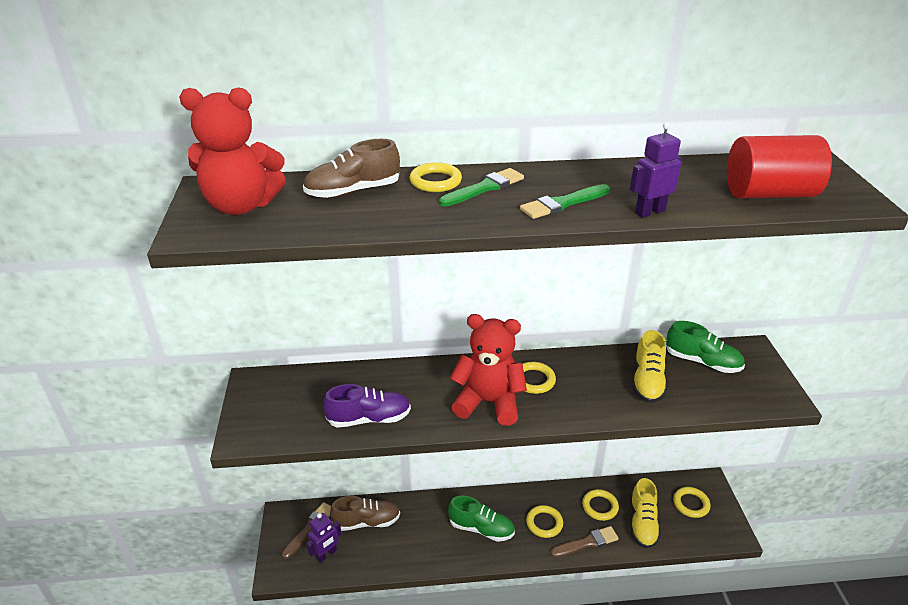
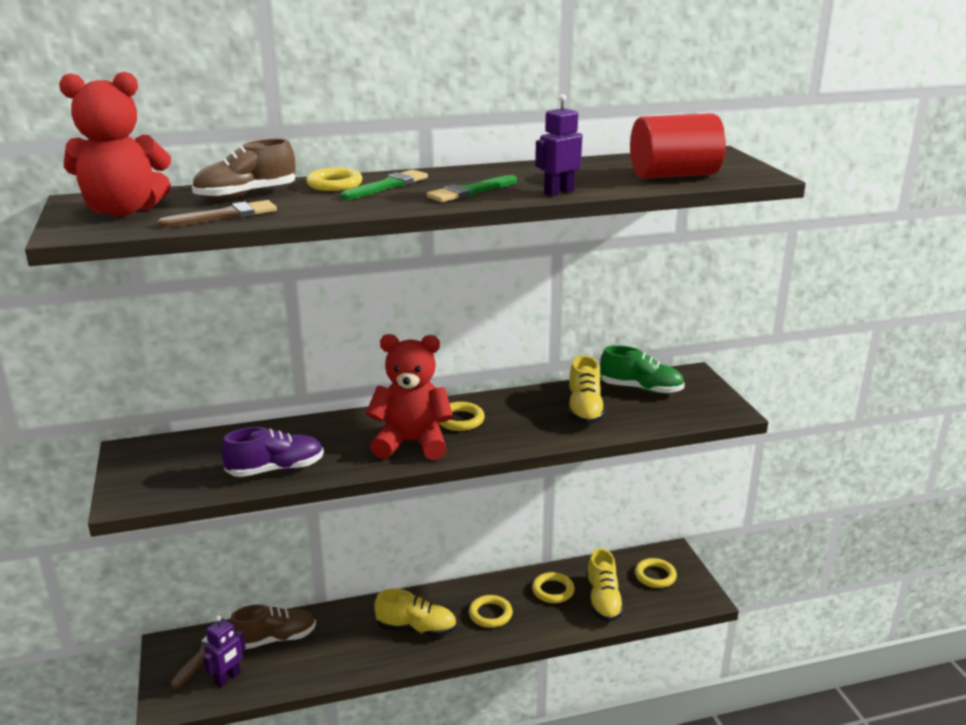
camera: 10 degrees left, 10 degrees down
green shoe [448,496,515,542] -> yellow shoe [375,589,457,637]
brown brush [551,526,619,557] -> brown brush moved to [157,200,277,228]

